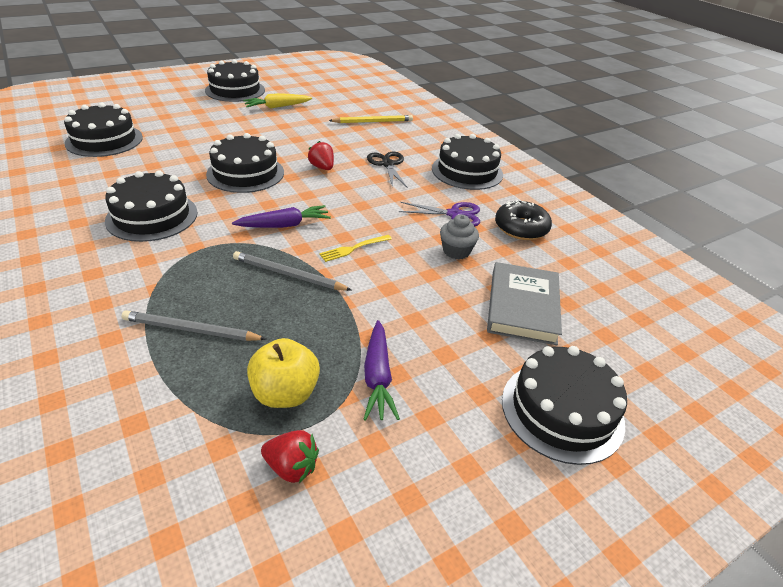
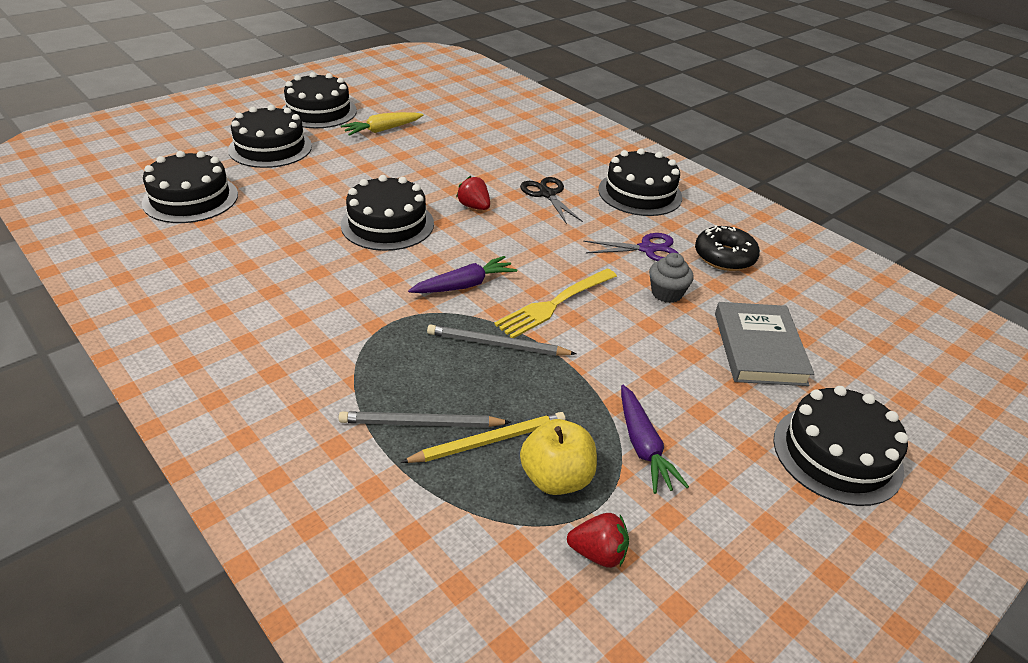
camera: 10 degrees left, 0 degrees up
black cake [105,170,198,242] -> black cake moved to [228,105,312,168]
yellow fork [319,235,392,262] -> yellow fork [494,268,617,338], size x1.70
yellow pencil [329,115,413,123] -> yellow pencil moved to [401,412,566,463]

